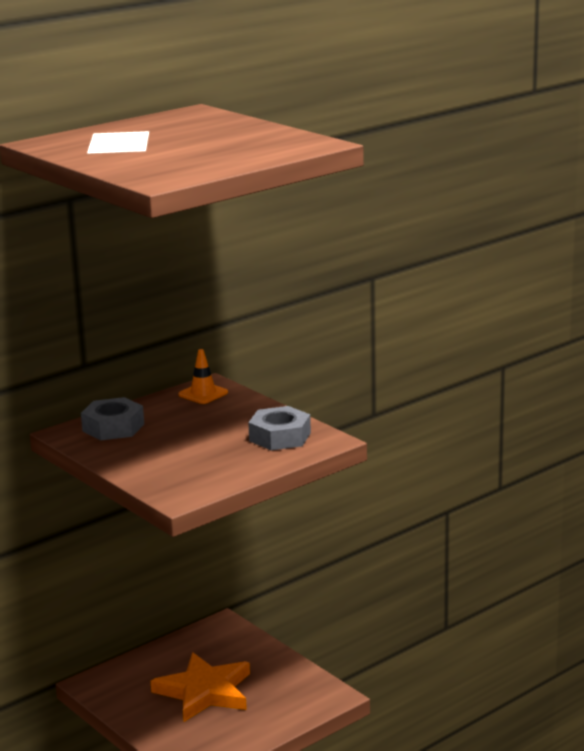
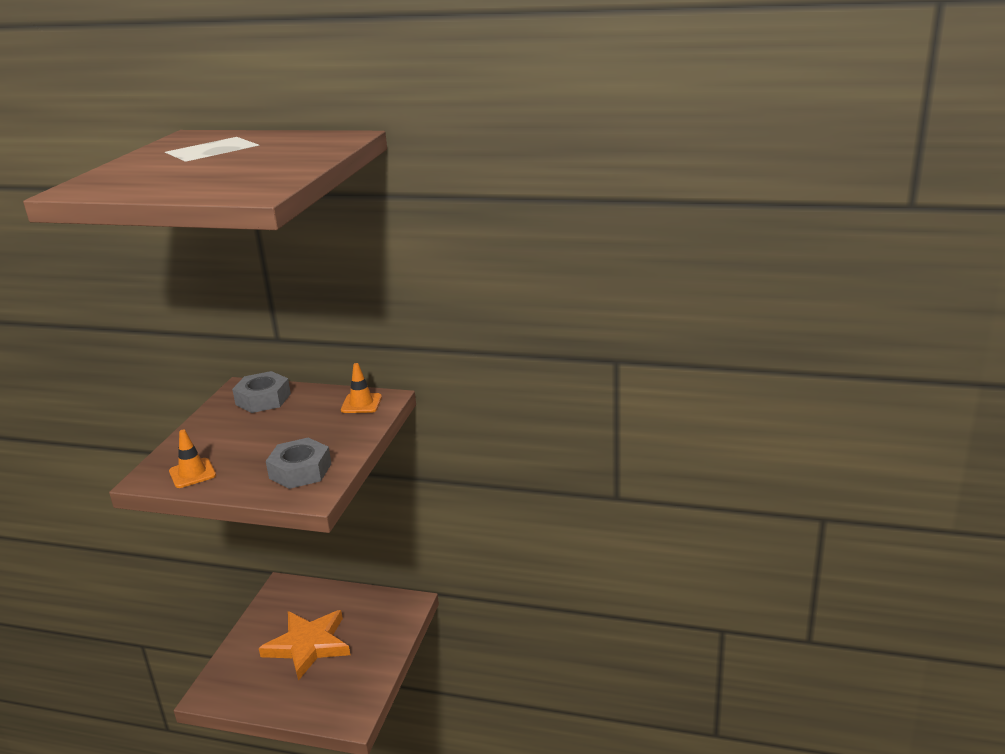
camera: 55 degrees right, 5 degrees up
none -> orange traffic cone [169,429,216,488]

